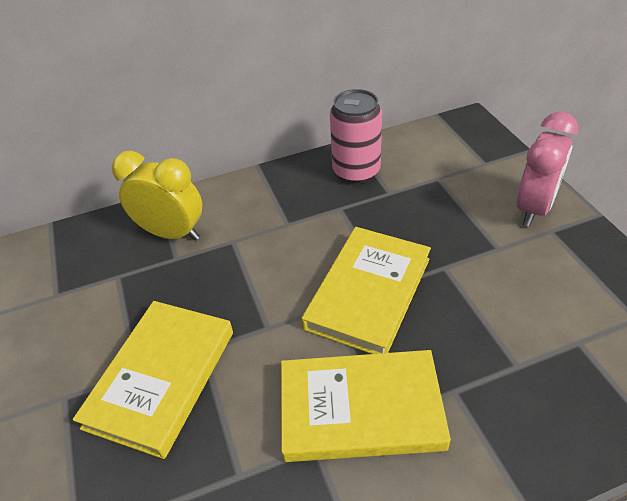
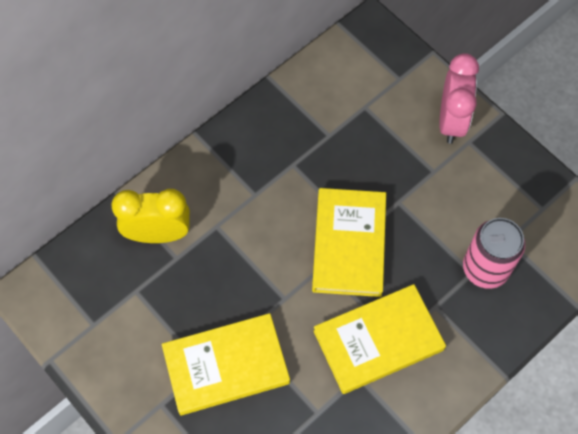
camera: 25 degrees left, 20 degrees up
yellow book [73,301,233,459] -> yellow book turned 75 degrees clockwise [162,313,290,415]
pink can [330,89,382,184] -> pink can moved to [463,218,525,289]

